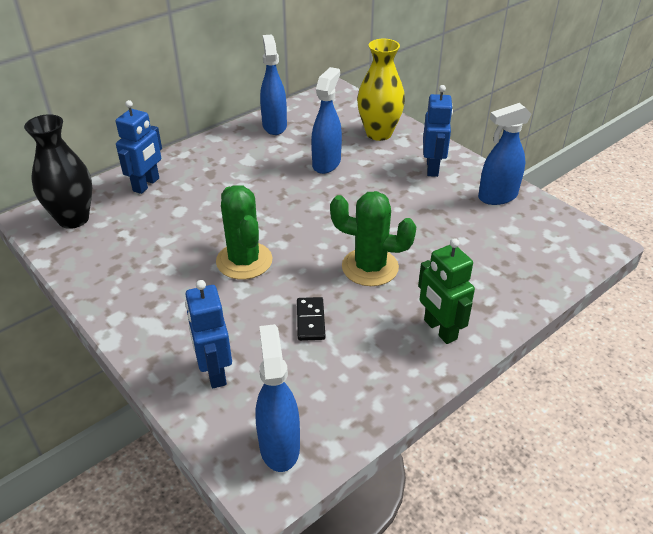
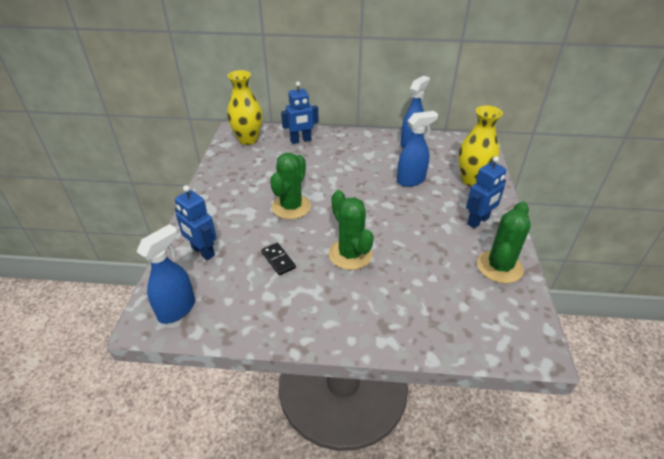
camera: 45 degrees right, 0 degrees up
black vase [24,114,92,229] -> yellow vase [227,70,262,145]
blue robot [185,280,232,388] -> blue robot turned 75 degrees counterclockwise [175,185,217,260]
black domino [297,297,325,341] -> black domino turned 75 degrees counterclockwise [261,243,296,275]
green robot [418,238,475,344] -> none
blue spray bottle [478,103,532,205] -> green cactus [477,202,531,283]

